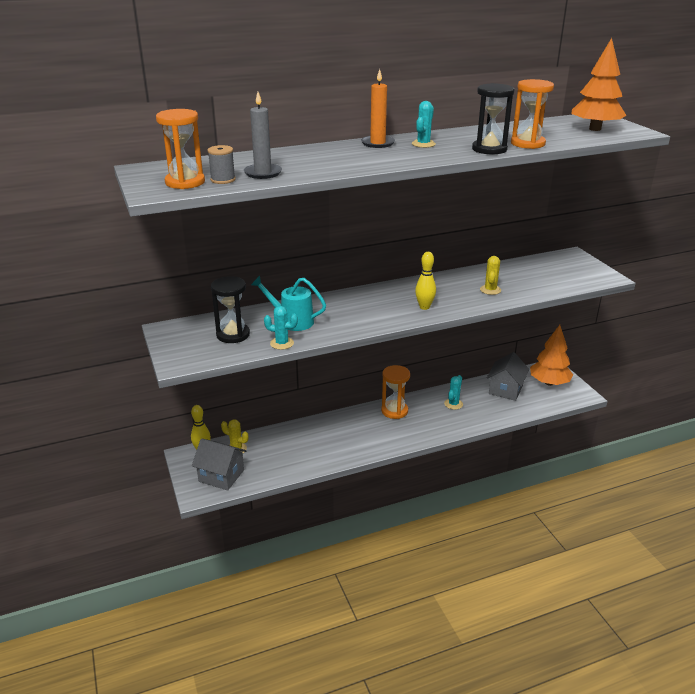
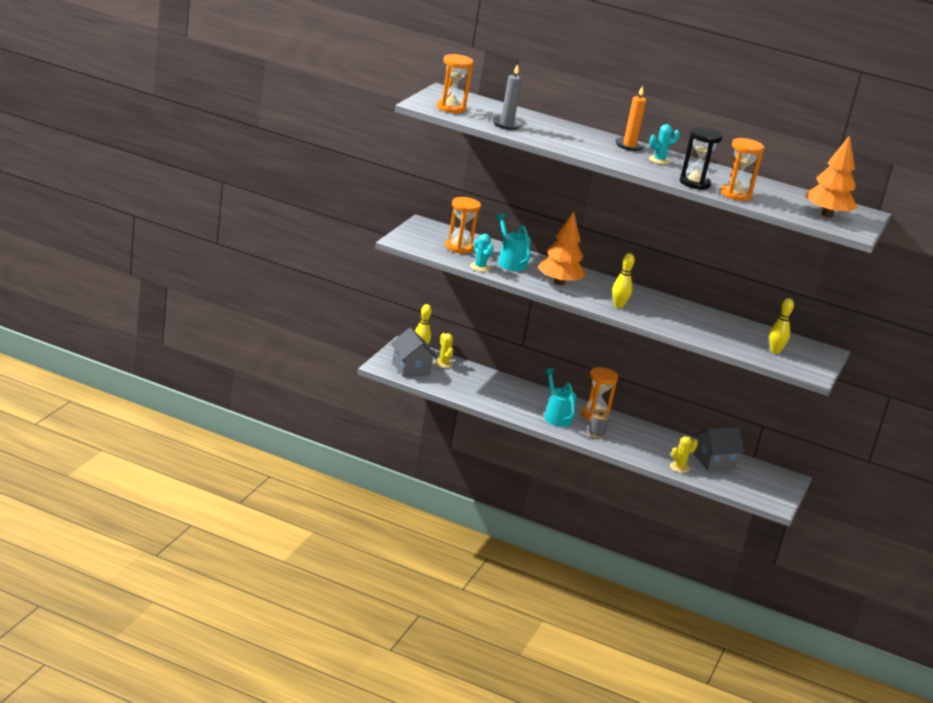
camera: 40 degrees right, 5 degrees down
grey spool [207,145,236,184] -> grey spool moved to [588,409,610,438]
black hourglass [211,276,250,343] -> orange hourglass [445,197,481,254]
turquoise cactus [444,375,463,410] -> none
yellow cactus [480,256,501,295] -> yellow cactus moved to [670,436,698,473]
orange tree [530,325,573,386] -> orange tree moved to [538,212,586,285]
none -> turquoise watering can [544,368,576,427]
none -> yellow bowling pin [769,298,794,354]

